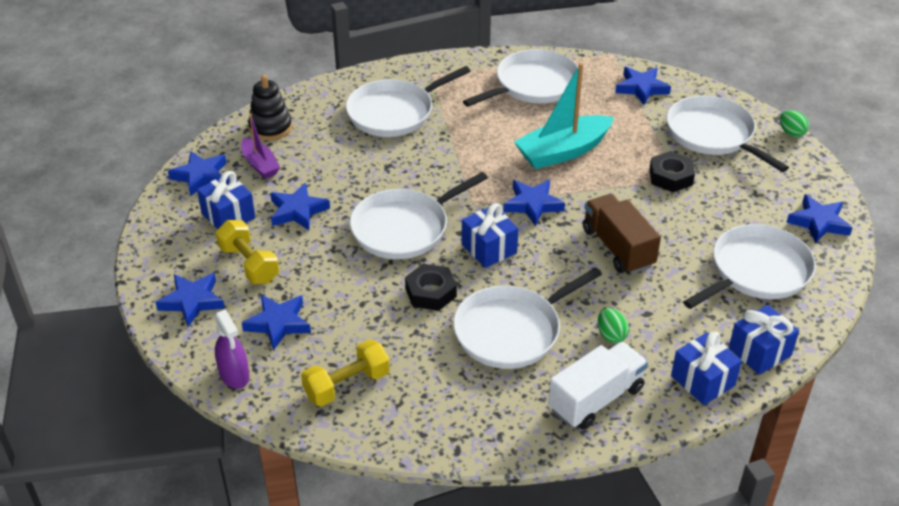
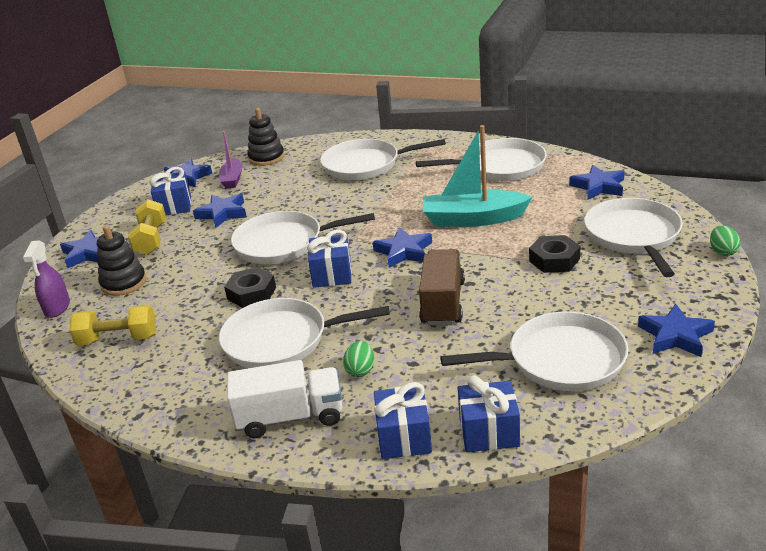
camera: 35 degrees right, 10 degrees down
blue star [242,295,311,351] -> black stacking toy [97,225,146,296]

